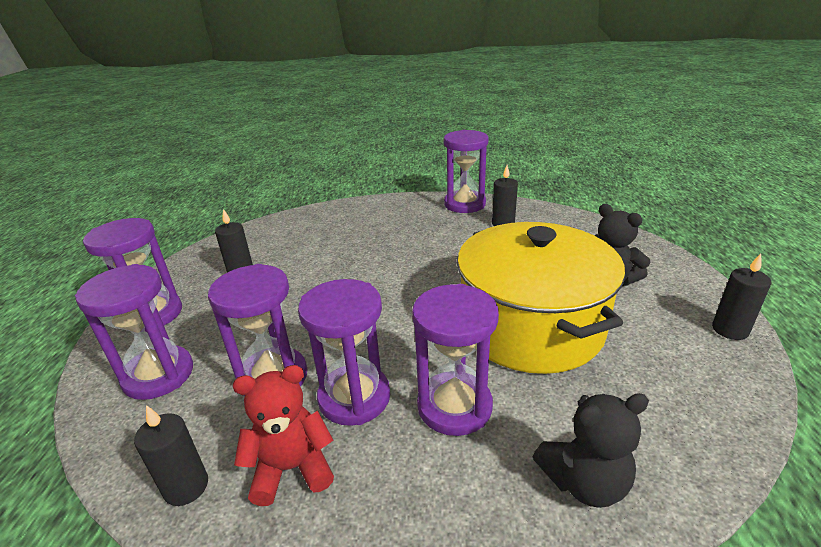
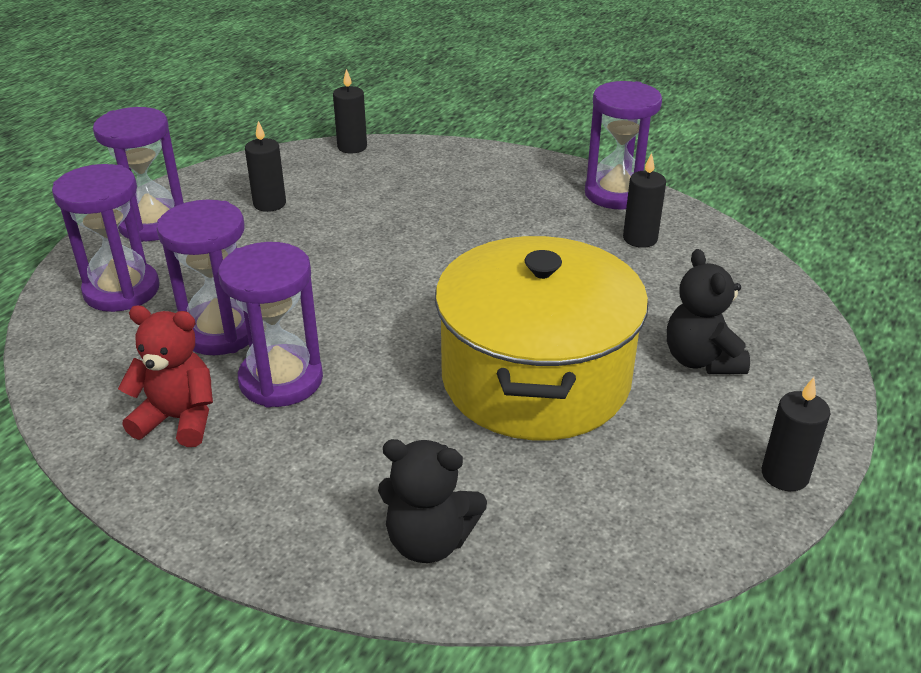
camera: 25 degrees right, 5 degrees up
black candle [134,405,208,506] -> black candle moved to [333,69,367,154]
purple hourglass [412,284,499,436] -> none

